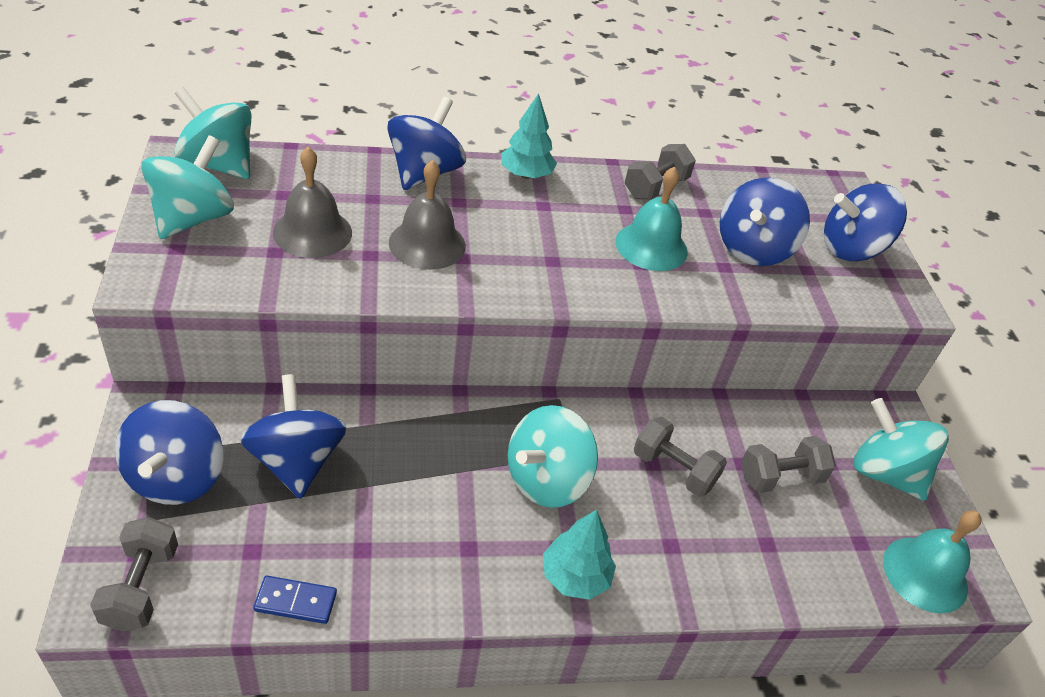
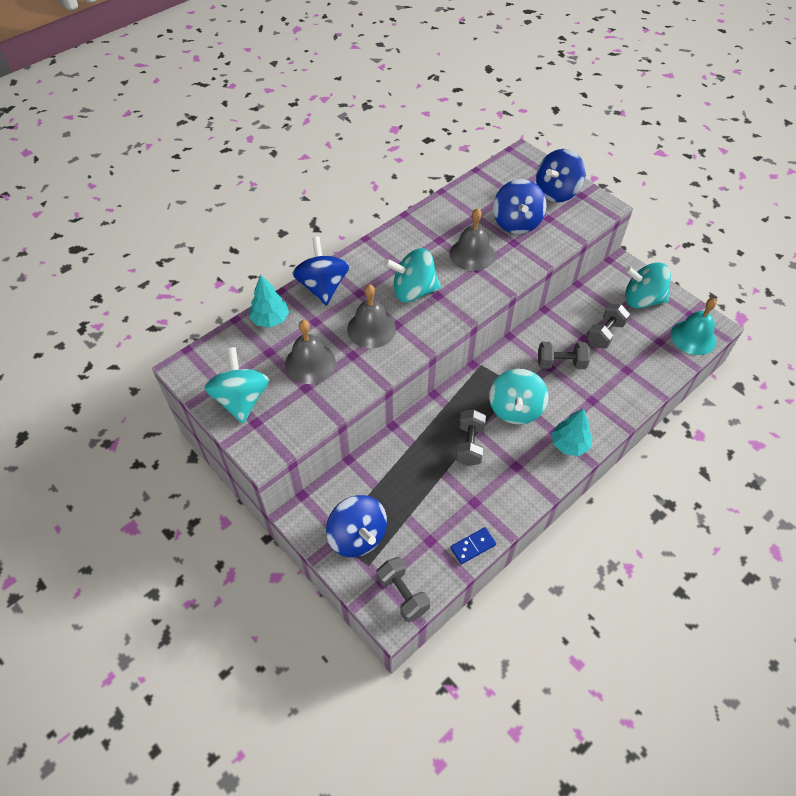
camera: 30 degrees left, 10 degrees up
turquoise spinning top [174,87,251,179] -> turquoise spinning top moved to [384,248,441,302]
blue spinning top [240,374,347,499] -> none
turquoise tree [501,93,557,179] -> turquoise tree moved to [249,275,289,327]
turquoise bell [615,166,688,271] -> grey bell [450,208,495,271]
grey dumbbell [625,144,696,200] -> grey dumbbell moved to [456,410,486,466]

